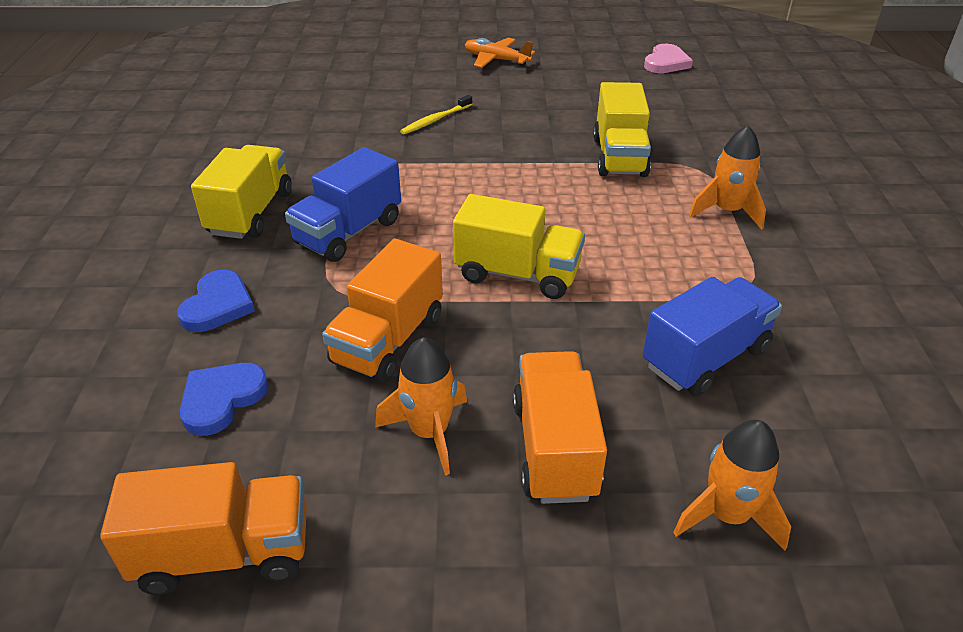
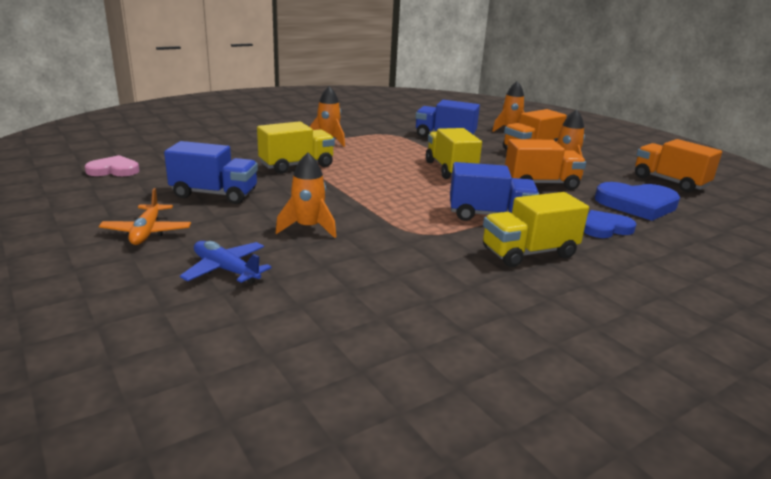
camera: 125 degrees left, 15 degrees down
blue heart [179,363,269,436] -> blue heart [595,182,680,221], size x1.59
yellow toothbrush [400,95,472,134] -> orange rocket [276,153,336,238]
none -> blue truck [164,141,258,204]
none -> blue plane [180,241,272,284]

